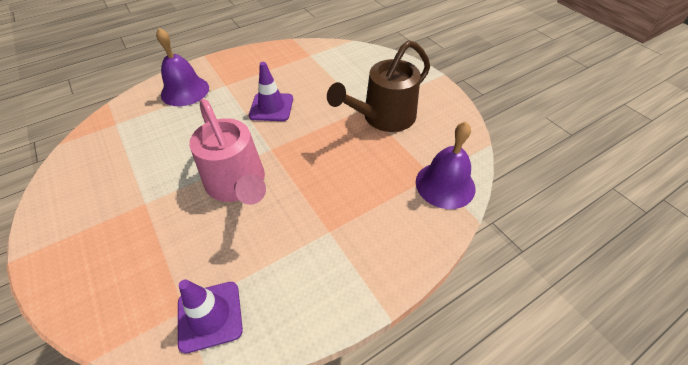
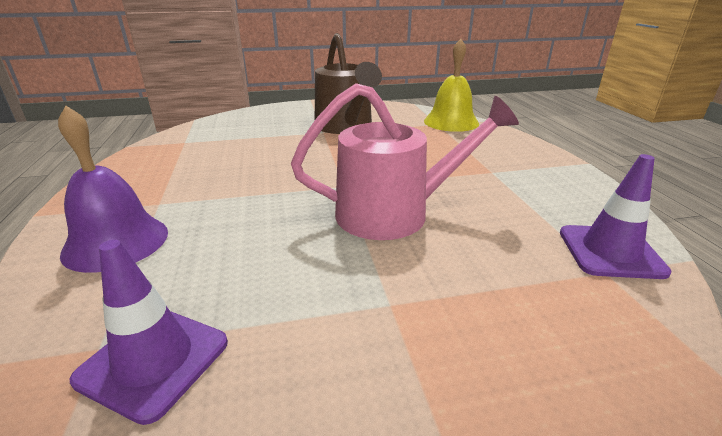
camera: 70 degrees left, 20 degrees down
purple traffic cone [249,62,293,121] -> purple traffic cone moved to [70,240,228,425]
purple bell [416,122,475,209] -> yellow bell [424,39,479,132]

